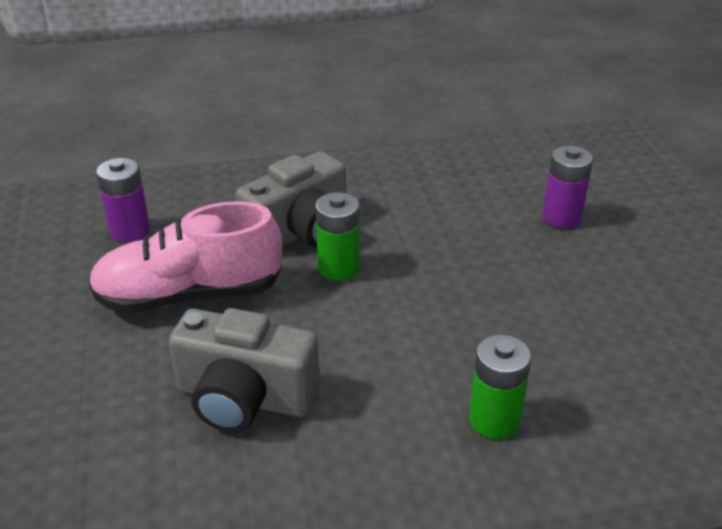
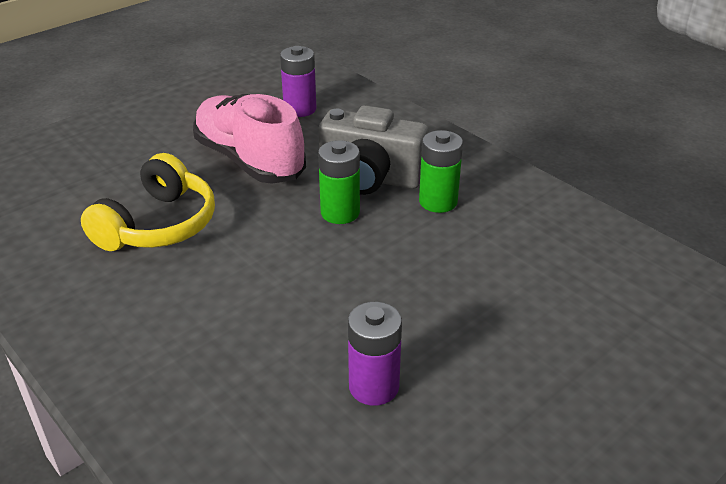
camera: 60 degrees right, 0 degrees up
grey camera [169,308,320,432] -> yellow headphones [81,153,215,251]
green battery [469,334,531,439] -> green battery moved to [419,130,463,213]
purple battery [542,146,593,228] -> purple battery moved to [348,302,402,406]

